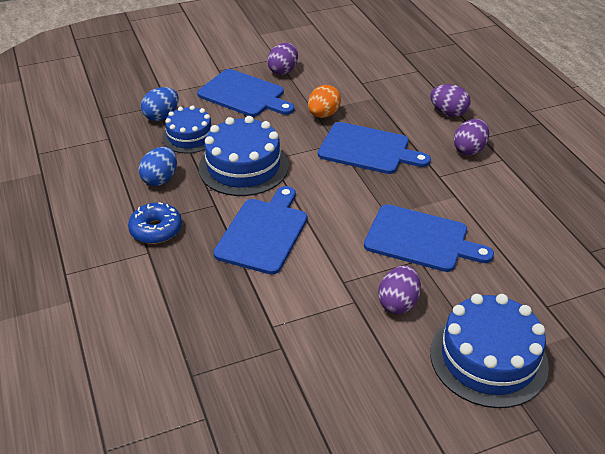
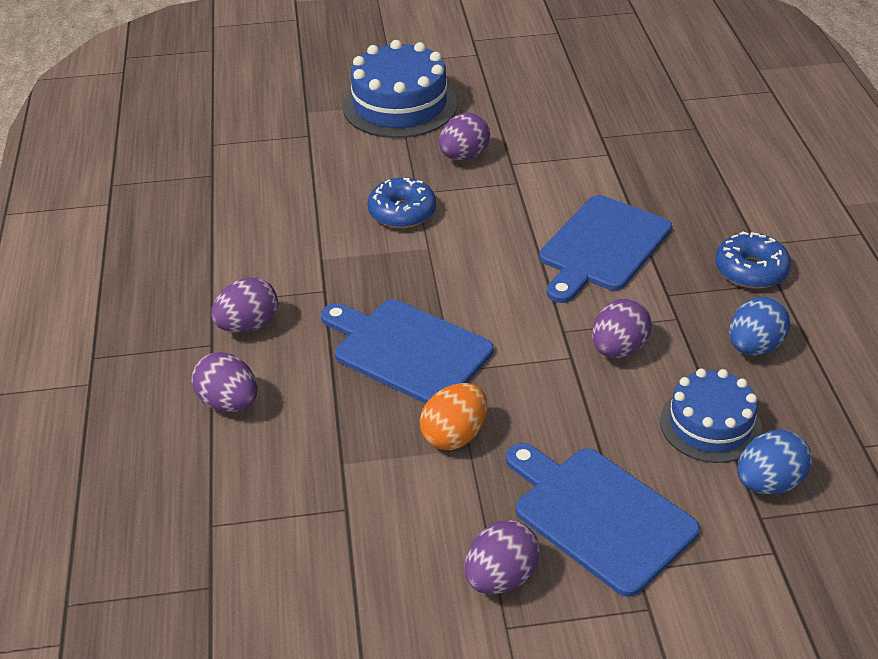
camera: 165 degrees left, 0 degrees up
blue cake [198,116,289,196] -> purple egg [592,299,652,358]
blue cutting board [364,204,494,272] -> blue donut [368,177,436,228]

